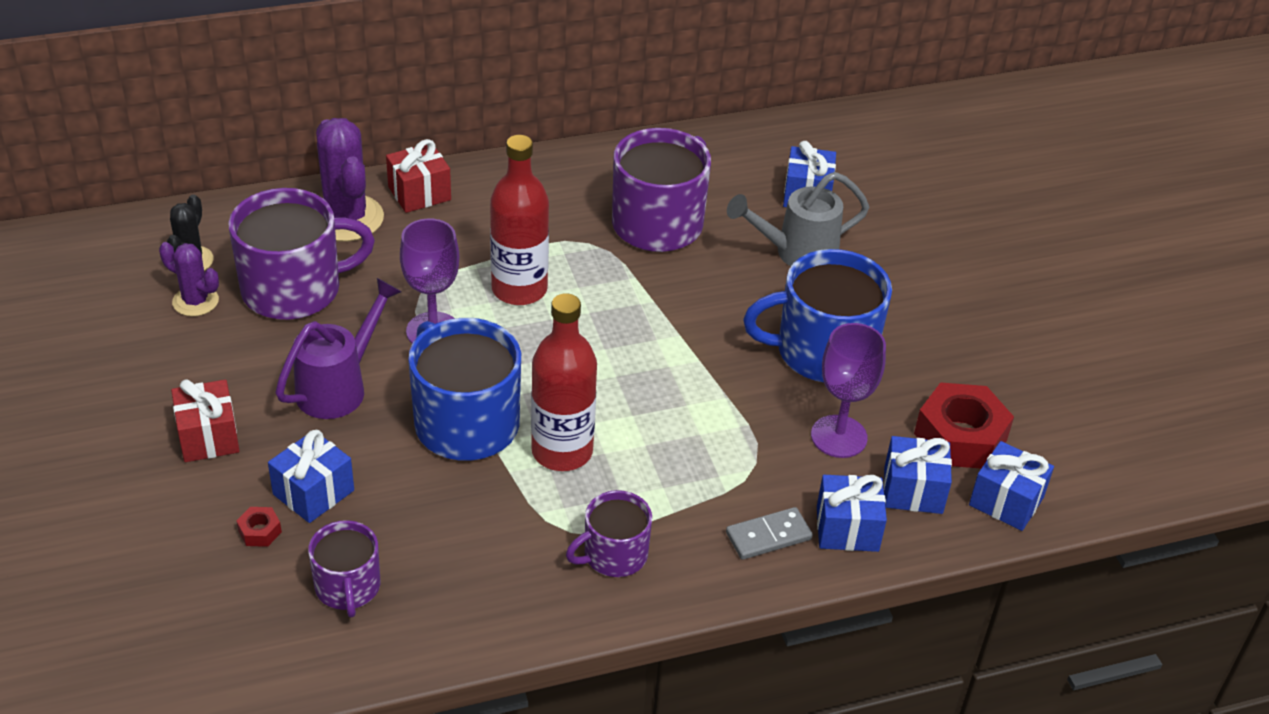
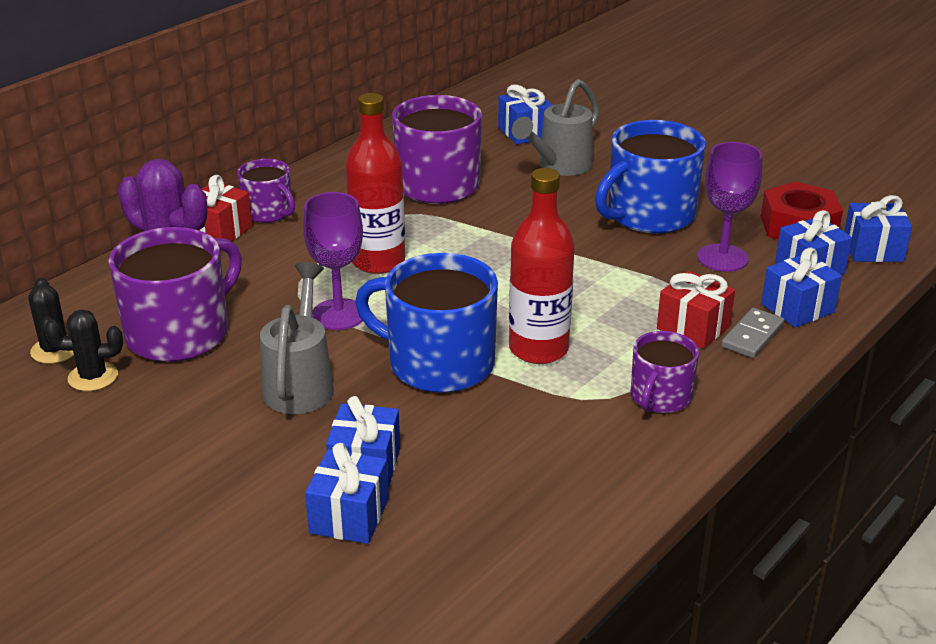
camera: 30 degrees left, 10 degrees down
purple cactus [159,242,219,316] -> black cactus [45,310,123,391]
red gift [171,379,240,462] -> red gift moved to [657,271,735,349]
red nut [237,507,282,547] -> blue gift [305,443,389,544]
purple watering can [276,278,402,419] -> grey watering can [260,262,334,414]
purple mug [308,520,380,617] -> purple mug moved to [237,159,295,223]

